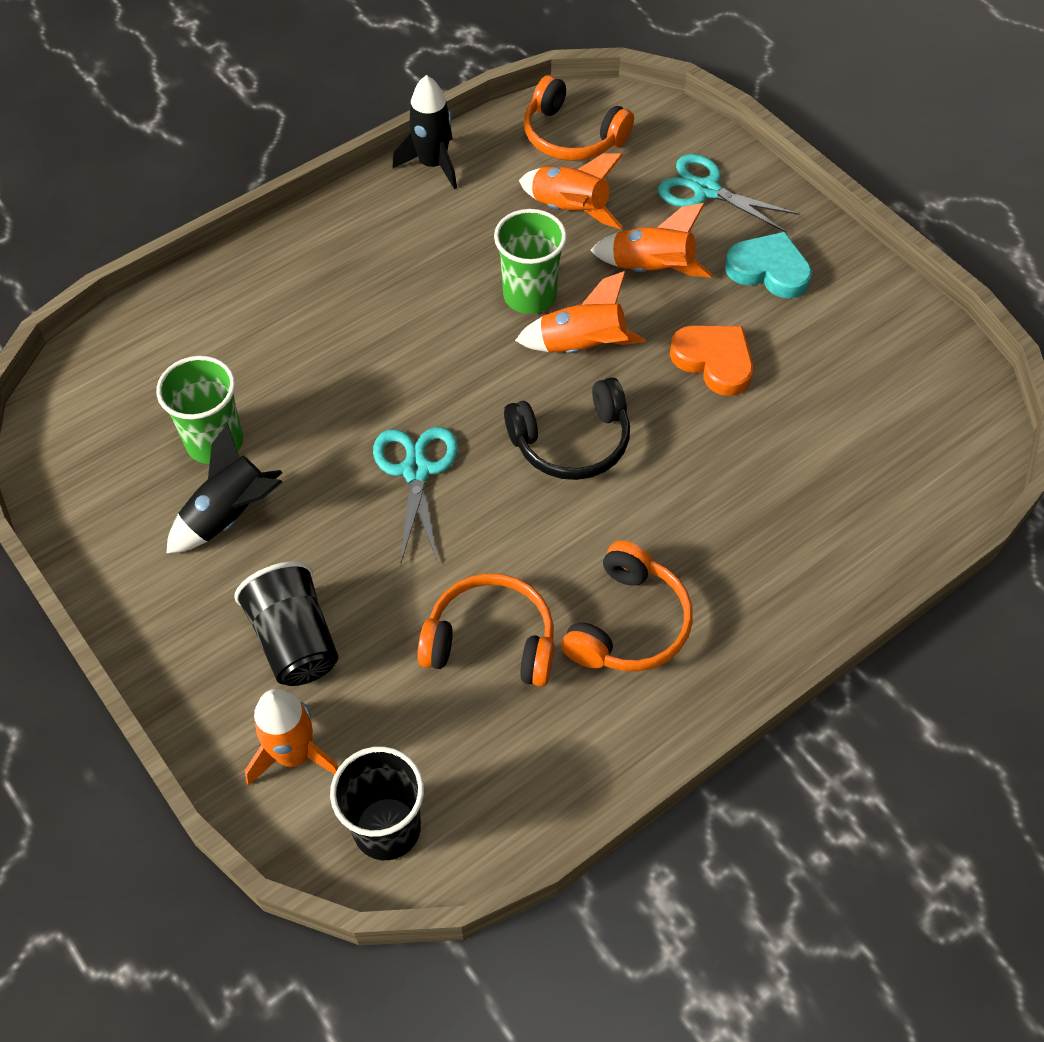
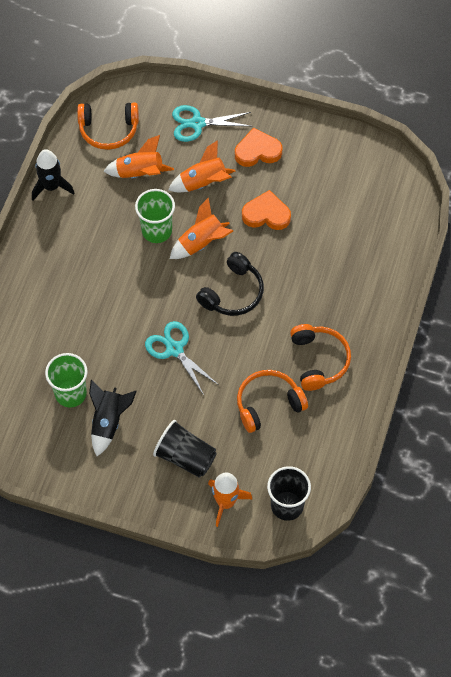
camera: 35 degrees left, 5 degrees up
turquoise heart [725,232,812,298] -> orange heart [235,128,282,167]

